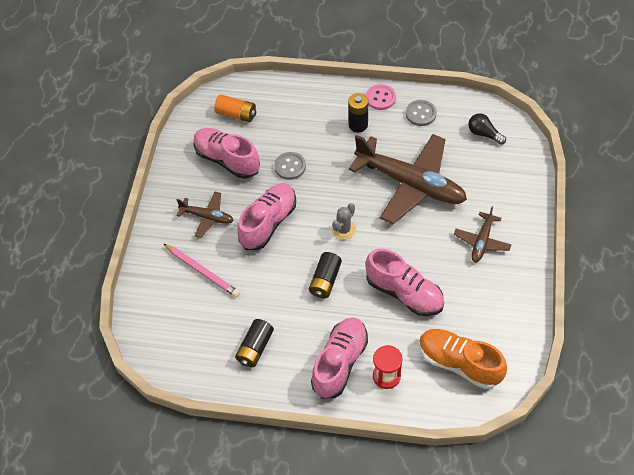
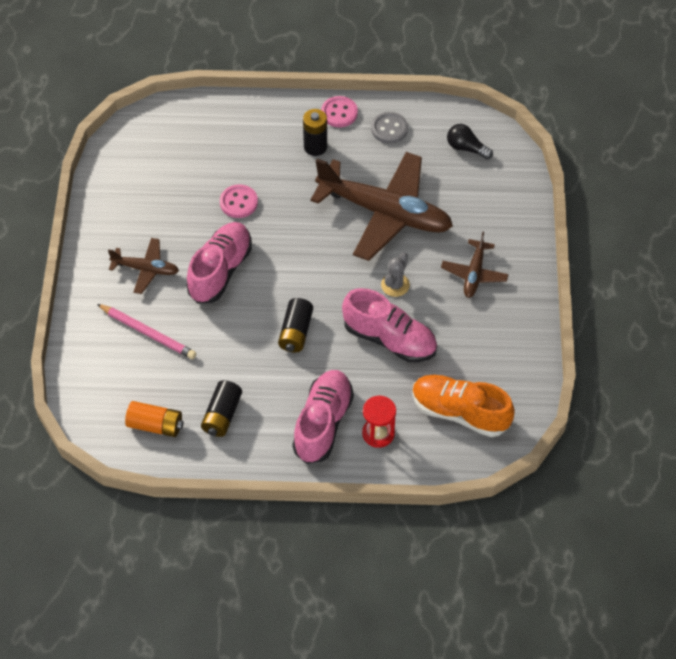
camera: 10 degrees left, 0 degrees up
pink shoe [194,128,260,179] -> none
orange battery [214,95,256,122] -> orange battery moved to [125,401,184,437]
grey button [274,152,306,180] -> pink button [220,185,258,218]
grey cactus [332,203,356,240] -> grey cactus moved to [381,252,410,297]

